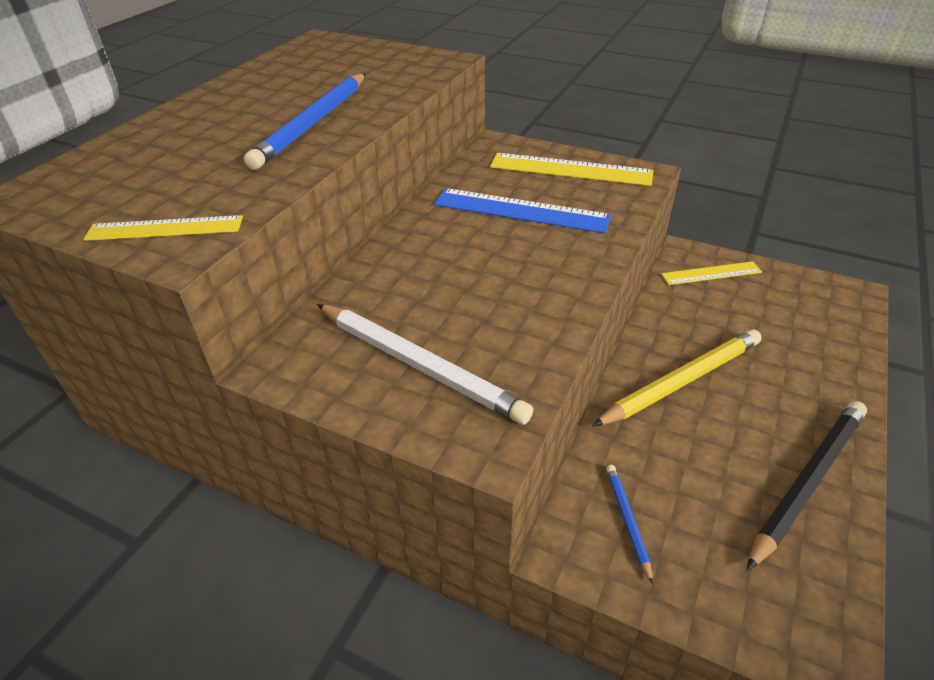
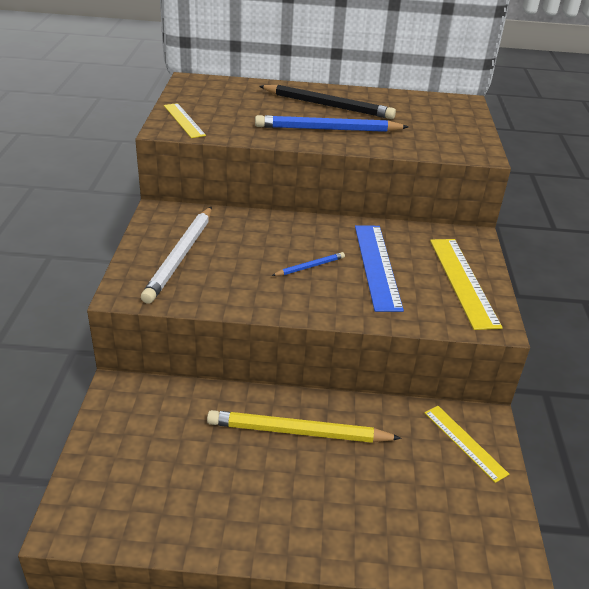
camera: 65 degrees right, 5 degrees down
yellow pencil [592,329,761,427] -> yellow pencil turned 150 degrees clockwise [207,410,402,443]
blue pencil [606,465,653,584] -> blue pencil moved to [271,252,345,276]
black pencil [747,401,867,571] -> black pencil moved to [259,85,396,119]

